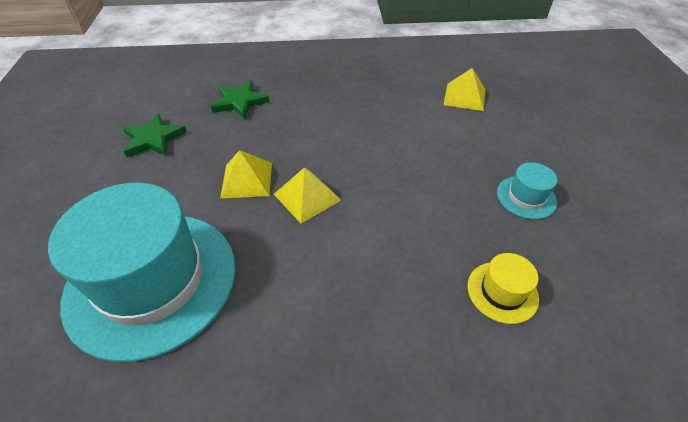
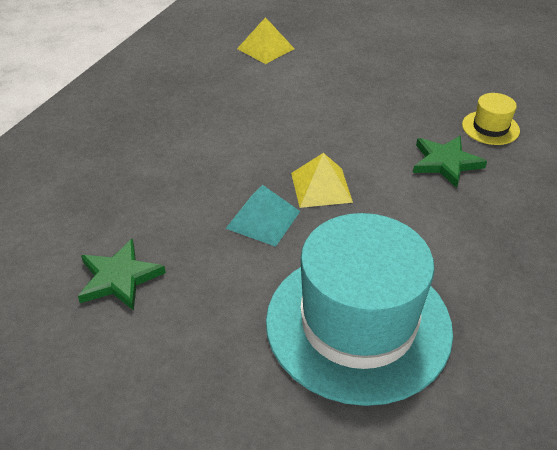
camera: 60 degrees left, 5 degrees down
green star [211,80,269,119] -> green star moved to [413,136,487,188]
yellow pyramid [220,150,272,198] -> turquoise pyramid [225,185,300,247]
turquoise hat [497,162,557,219] -> none

